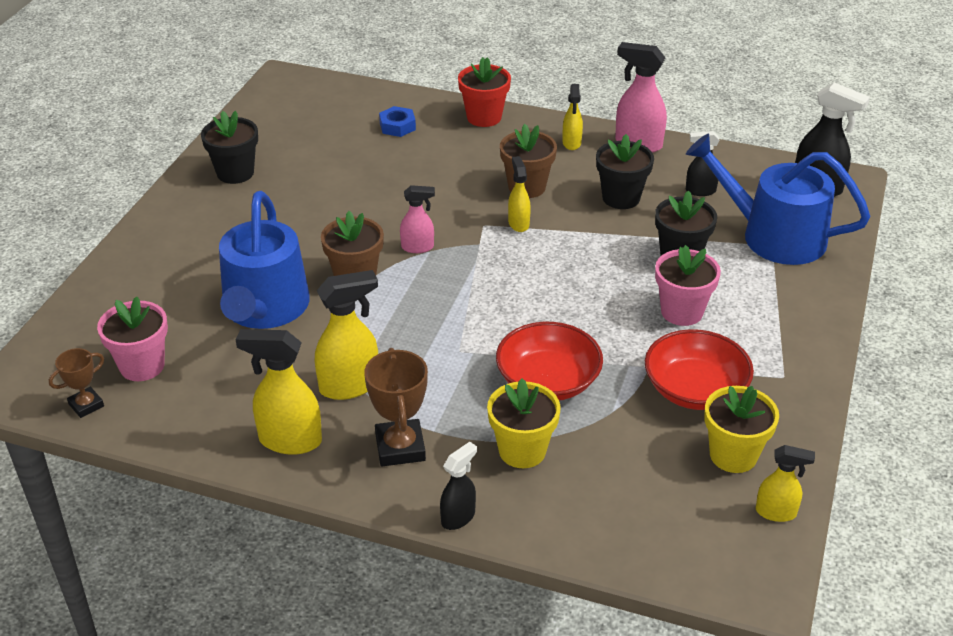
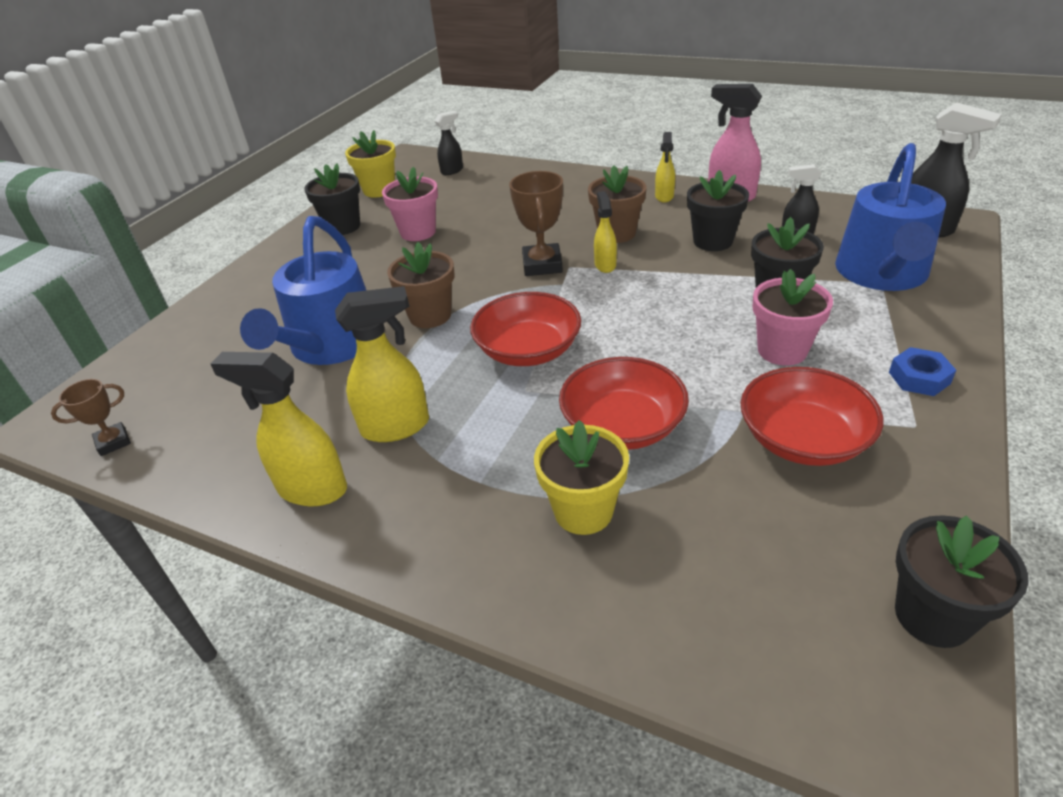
camera: 10 degrees right, 0 degrees up
pink flower pot [97,297,168,381] -> pink flower pot moved to [382,167,438,241]
brown trophy [364,348,428,466] -> brown trophy moved to [509,171,563,276]
blue nut [379,106,416,137] -> blue nut moved to [889,347,956,396]
pink spray bottle [400,185,435,253] -> none
black spray bottle [440,442,477,530] -> black spray bottle moved to [435,111,463,175]
red flower pot [458,57,511,127] -> none
blue watering can [686,133,871,265] -> blue watering can turned 105 degrees counterclockwise [835,143,946,291]
yellow flower pot [704,386,779,473] -> yellow flower pot moved to [345,130,396,197]
yellow spray bottle [756,445,815,522] -> black flower pot [895,515,1029,648]
none -> red bowl [470,292,581,366]

